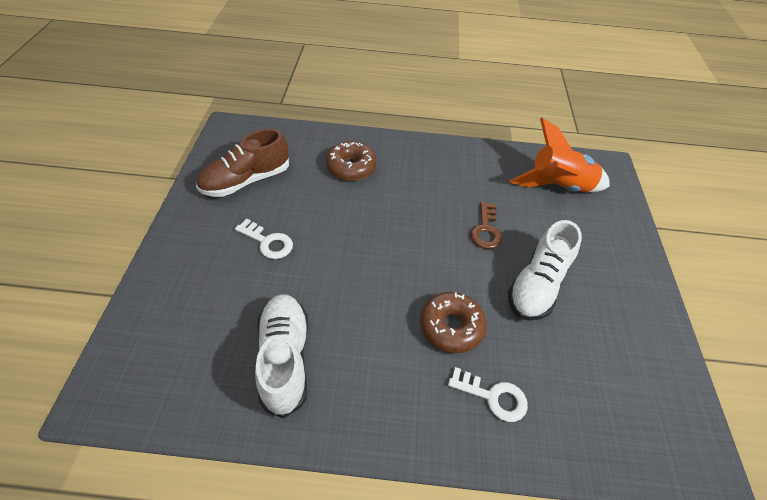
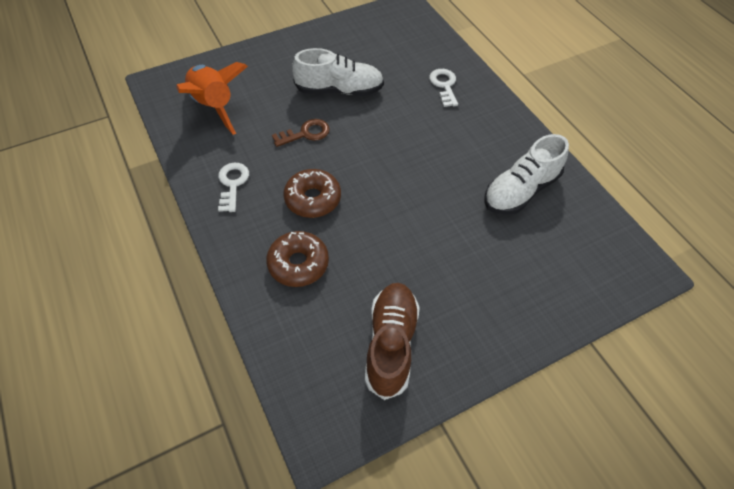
camera: 120 degrees left, 5 degrees up
brown shoe [196,129,289,197] -> brown shoe turned 105 degrees counterclockwise [365,283,420,400]
white key [235,218,293,259] -> white key moved to [218,163,249,212]
brown donut [420,292,487,353] -> brown donut moved to [284,169,341,218]

